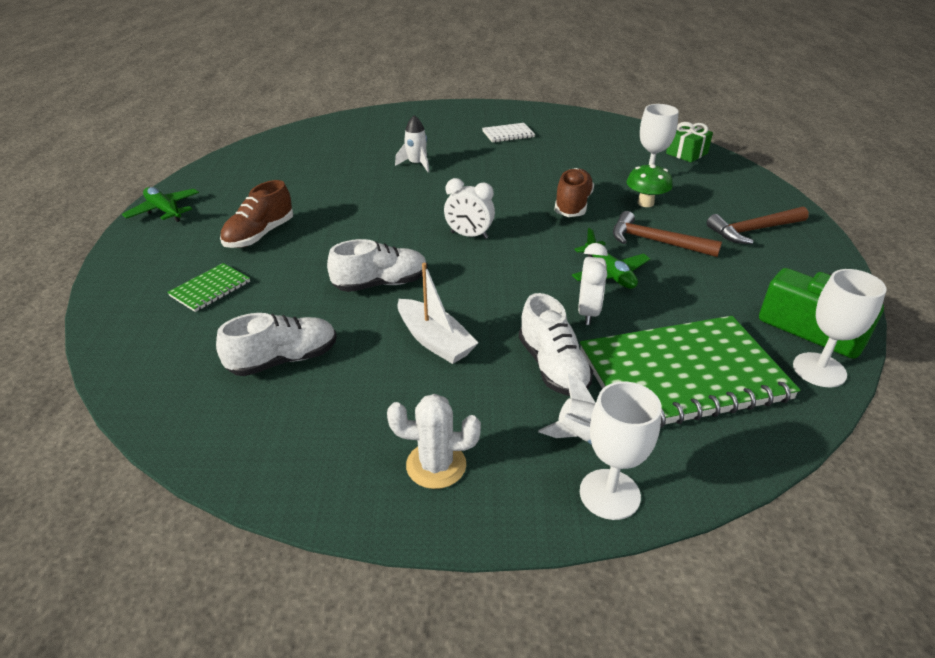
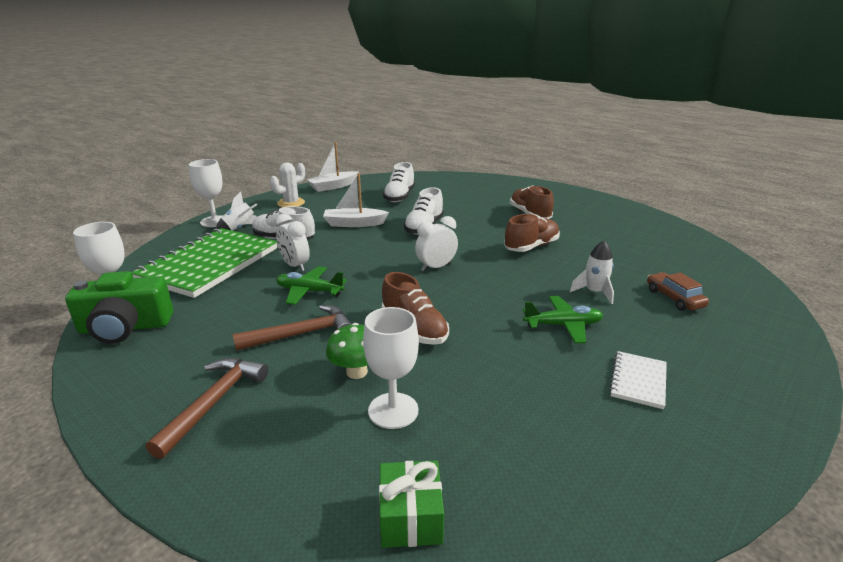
camera: 130 degrees right, 10 degrees down
green plane [122,187,199,222] -> green plane moved to [523,296,603,344]
green notebook [167,263,250,312] -> none
none -> white boat [307,142,358,192]
none -> brown shoe [504,214,560,252]
none -> brown car [647,272,709,311]

